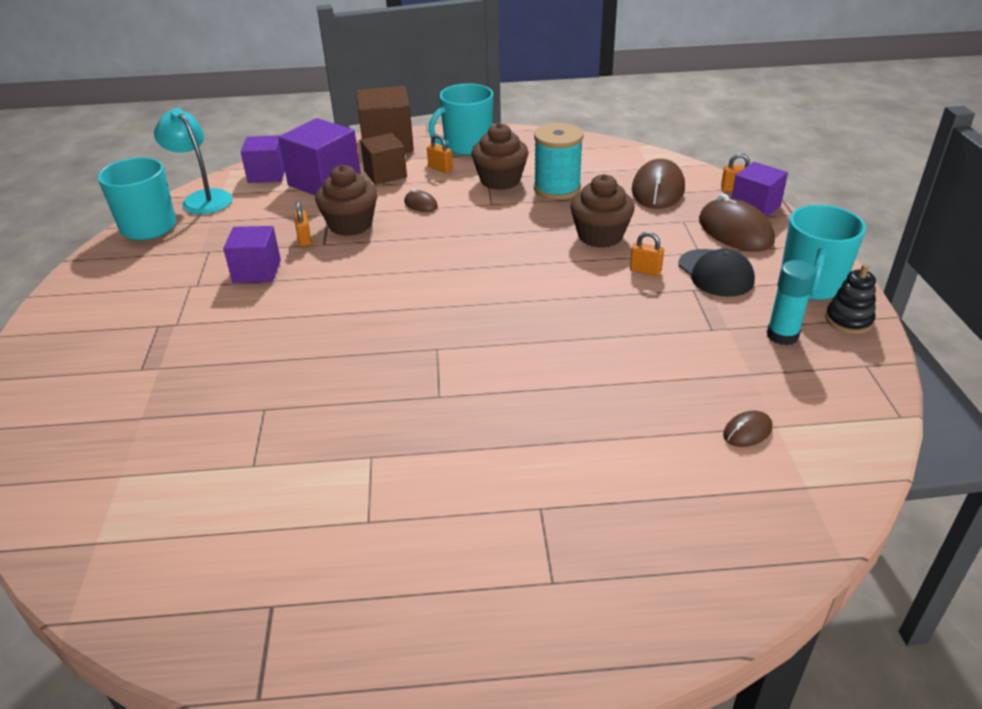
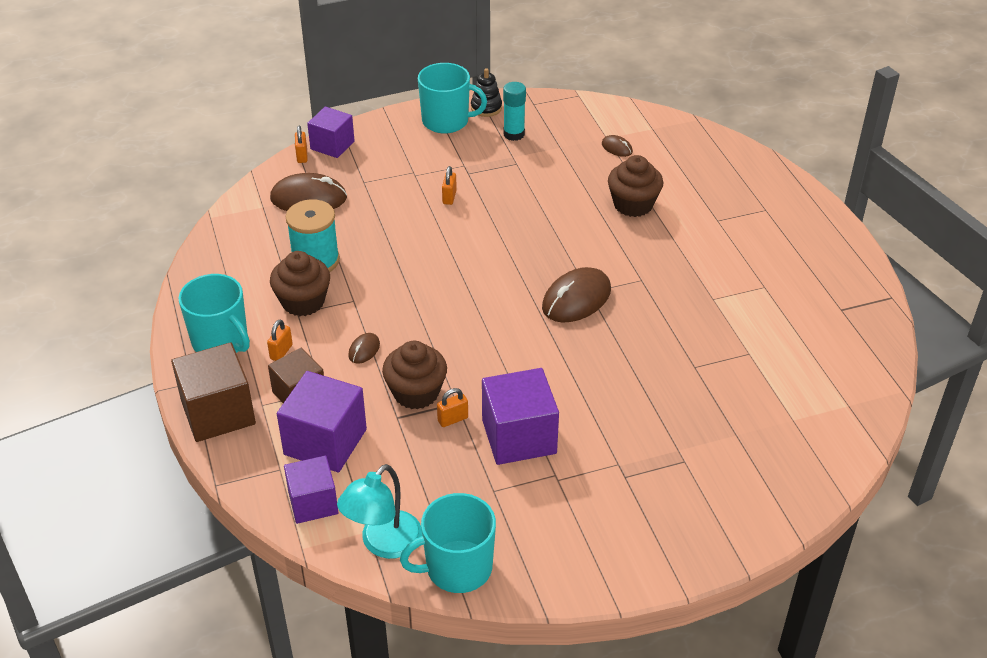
camera: 105 degrees left, 5 degrees up
purple cube [223,226,281,283] -> purple cube [482,368,559,465], size x1.52
brown cupcake [570,174,635,248] -> brown cupcake moved to [608,155,663,217]
black cap [678,249,755,297] -> none
brown mouse [699,194,775,252] -> brown mouse moved to [542,267,611,322]

